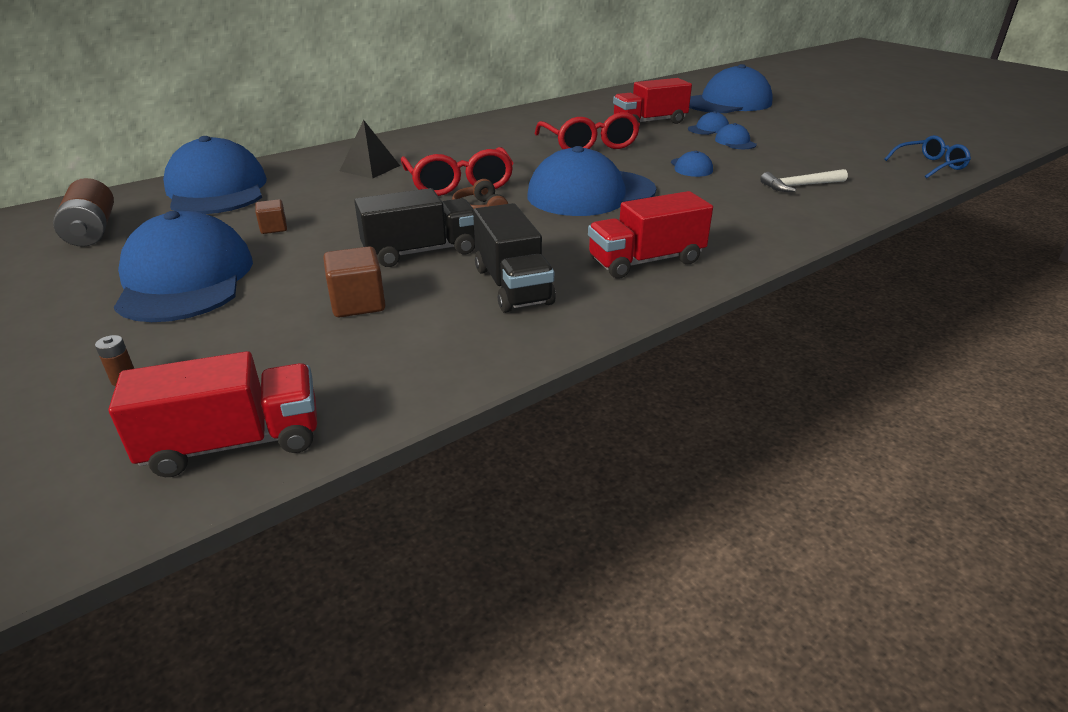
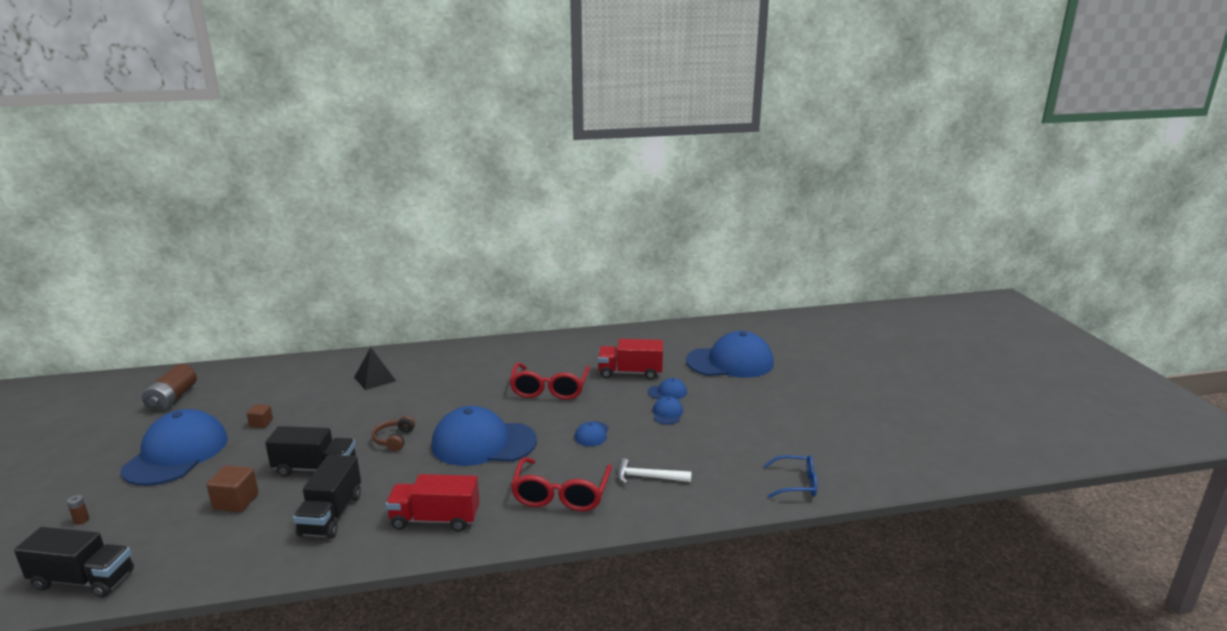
camera: 25 degrees right, 10 degrees down
red truck [109,351,317,477] -> black truck [14,527,134,598]
blue cap [163,136,267,214] -> none
red glasses [401,147,513,196] -> red glasses moved to [511,457,612,511]

